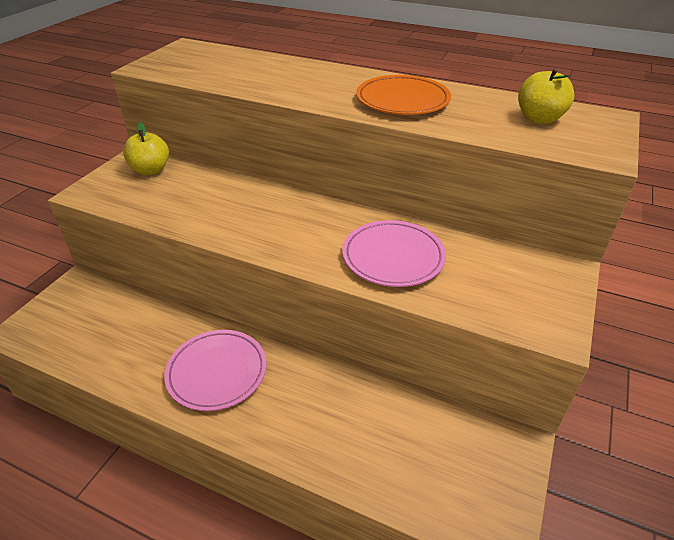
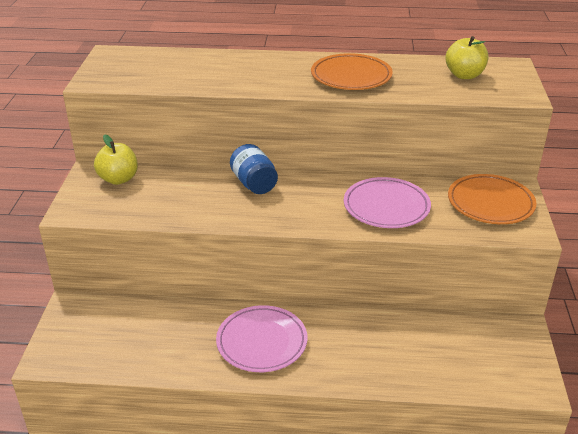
camera: 20 degrees left, 5 degrees down
none -> blue jar [230,144,278,194]
none -> orange plate [448,174,536,224]

